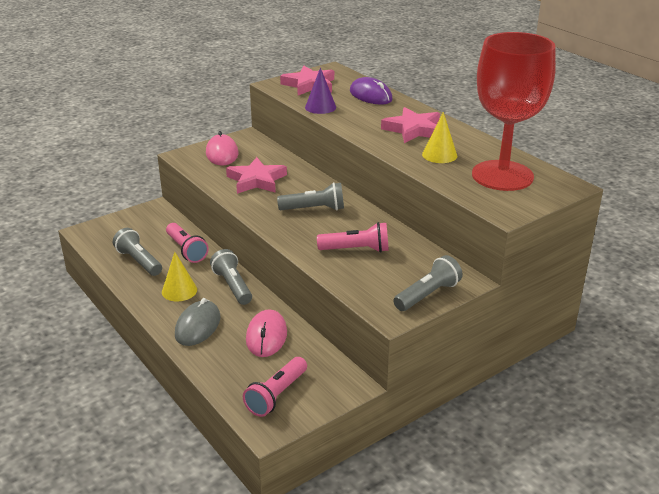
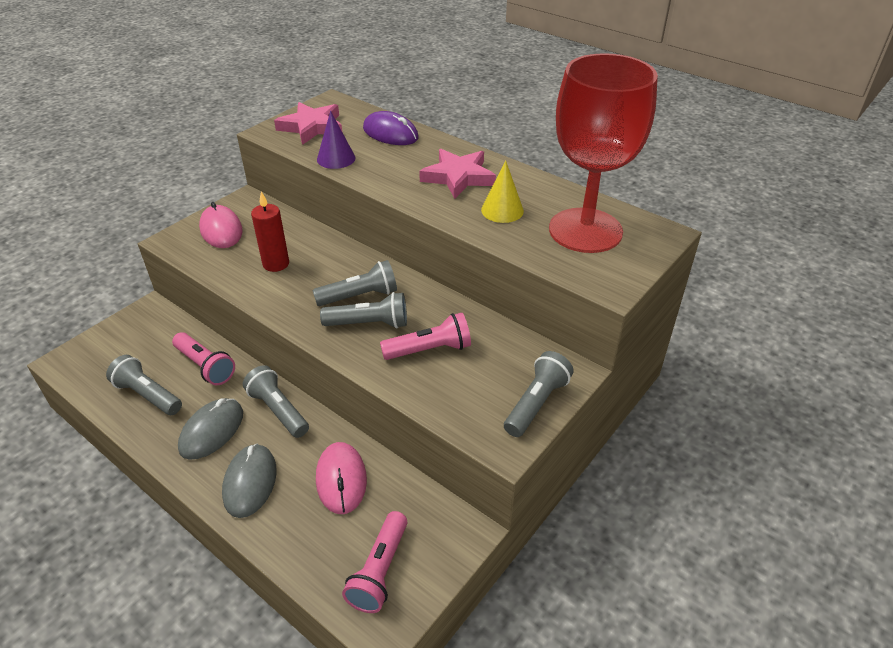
camera: 15 degrees left, 10 degrees up
yellow cone [162,252,197,301] -> grey mouse [178,398,243,460]
pink star [226,157,287,194] -> red candle [251,192,289,272]
none -> grey flashlight [320,292,407,328]

